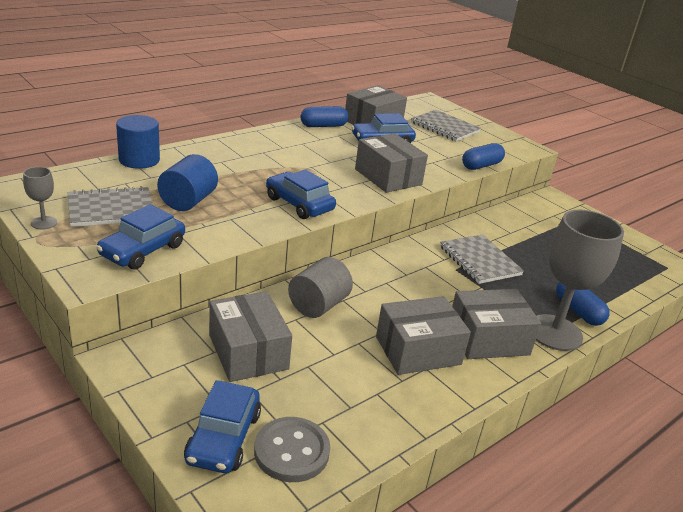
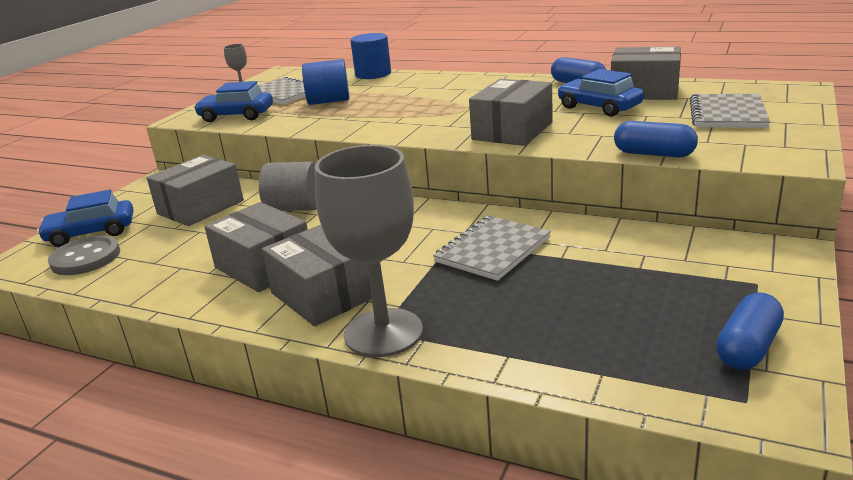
camera: 70 degrees right, 5 degrees down
blue car [266,169,336,219] -> none
blue capsule [556,282,610,326] -> blue capsule moved to [716,293,784,370]

